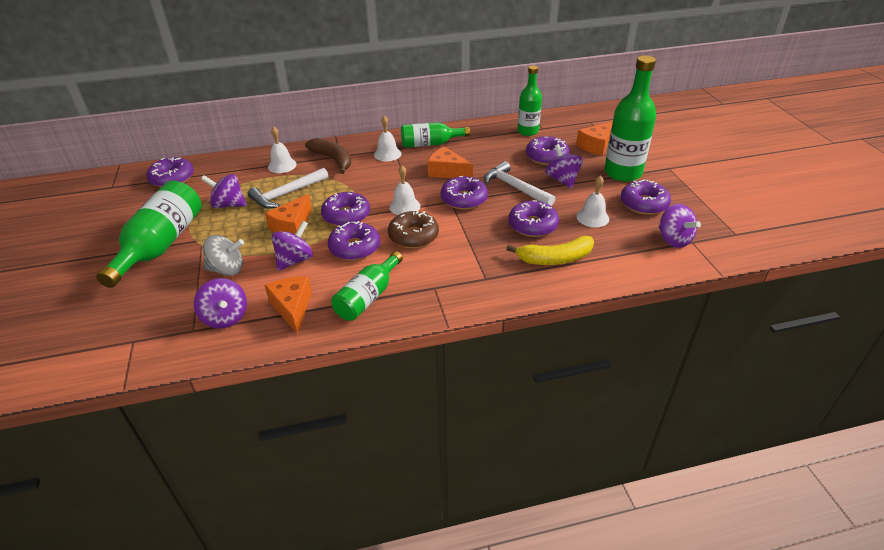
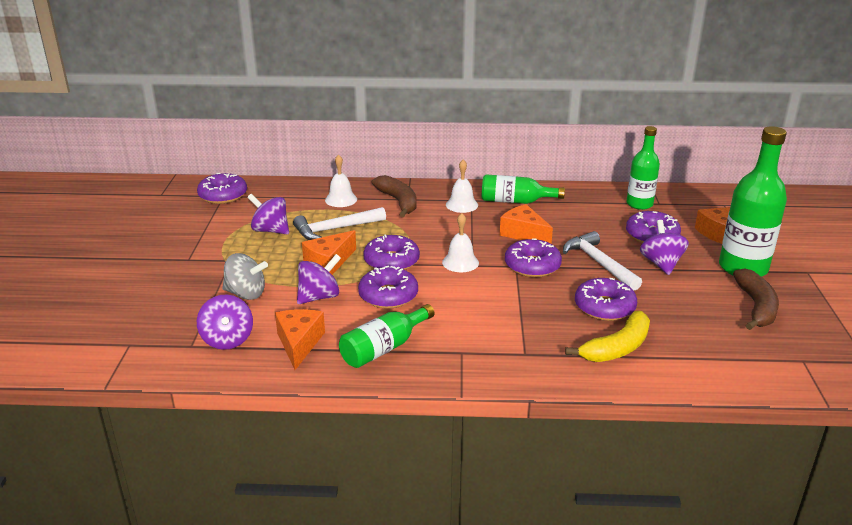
camera: 15 degrees right, 10 degrees down
green bottle [96,181,202,288] -> none
brown donut [388,211,439,248] -> none
yellow banana [506,236,594,265] -> yellow banana turned 45 degrees counterclockwise [565,311,650,362]
white bell [577,175,609,227] -> none
purple donut [621,180,671,215] -> brown banana [733,268,779,330]
purple spinning top [659,204,701,248] -> none

